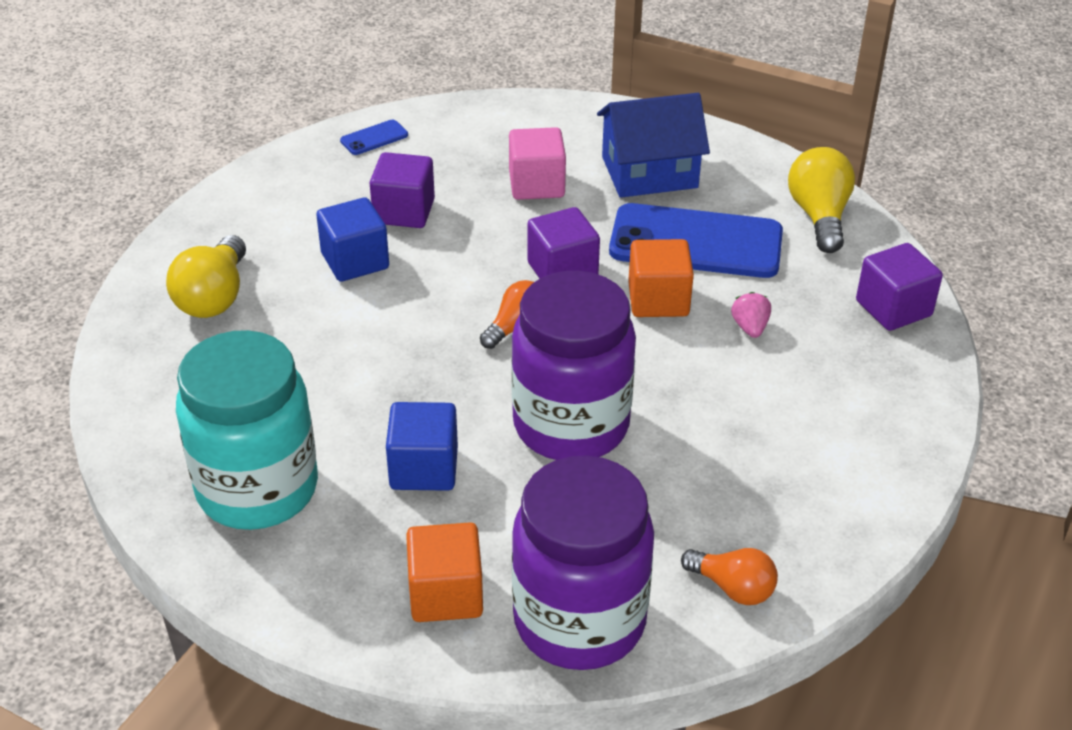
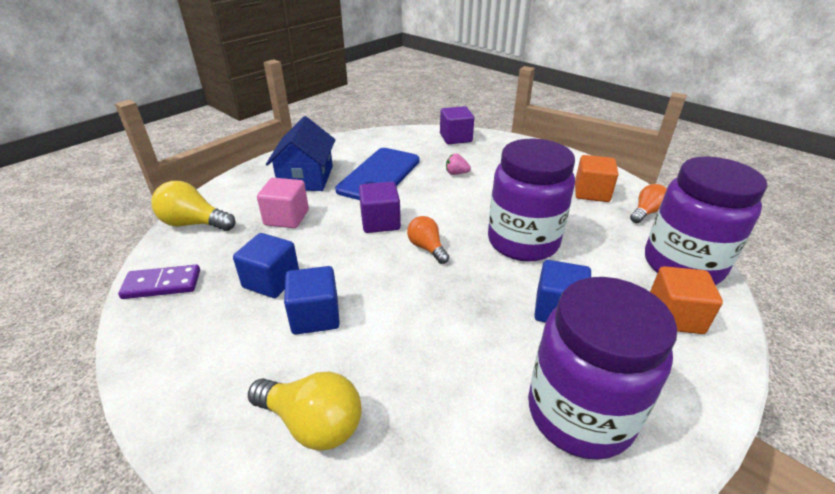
camera: 75 degrees left, 5 degrees down
turquoise jar [176,330,318,530] -> purple jar [528,277,677,460]
blue phone [340,120,408,155] -> purple domino [118,265,200,299]
purple cube [370,152,435,228] -> blue cube [233,233,299,298]
orange cube [628,239,694,317] -> orange cube moved to [575,155,618,202]
yellow light bulb [788,147,855,253] -> yellow light bulb moved to [151,181,236,231]

